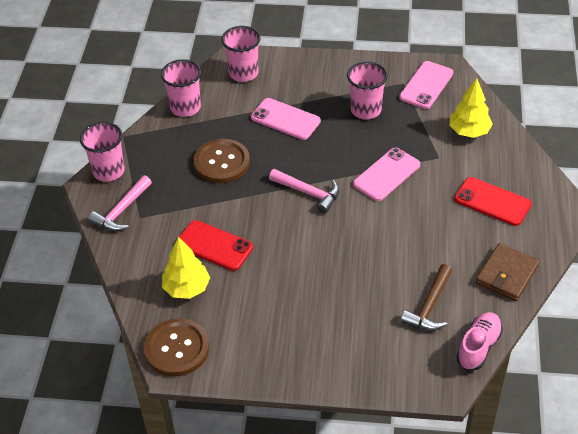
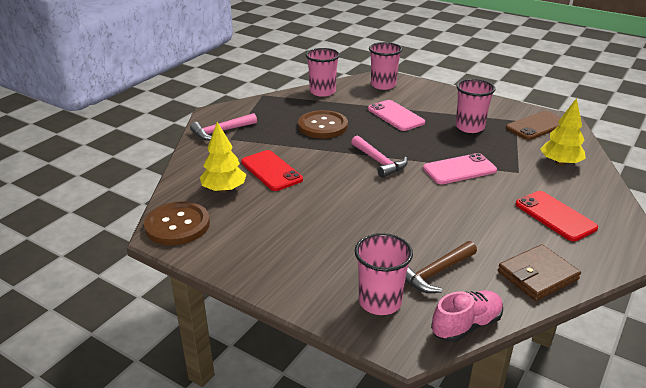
camera: 25 degrees right, 15 degrees down
pink cup [80,122,125,182] -> pink cup moved to [354,233,413,315]
pink phone [399,61,453,109] -> brown phone [506,111,561,140]

